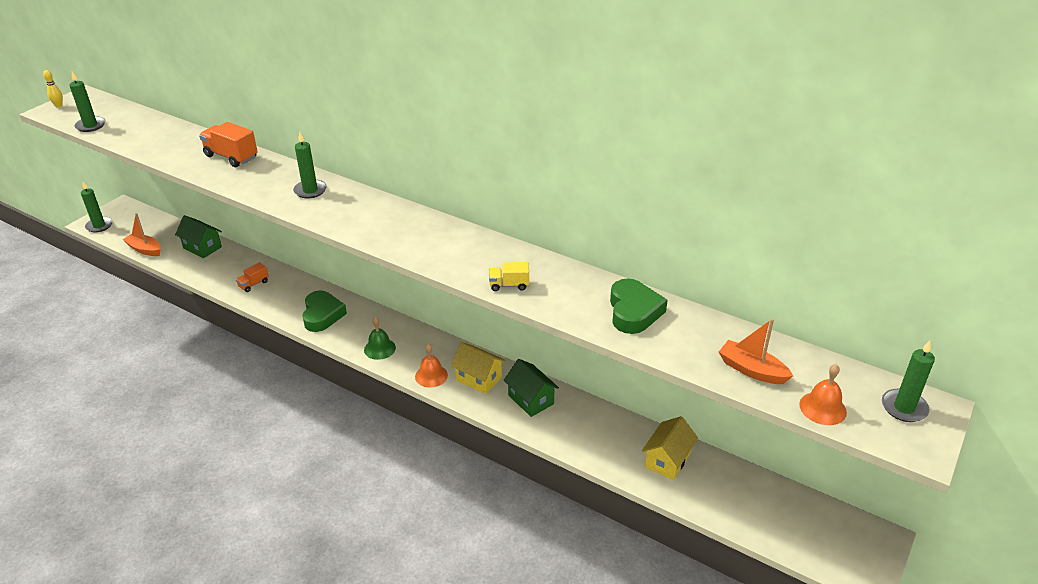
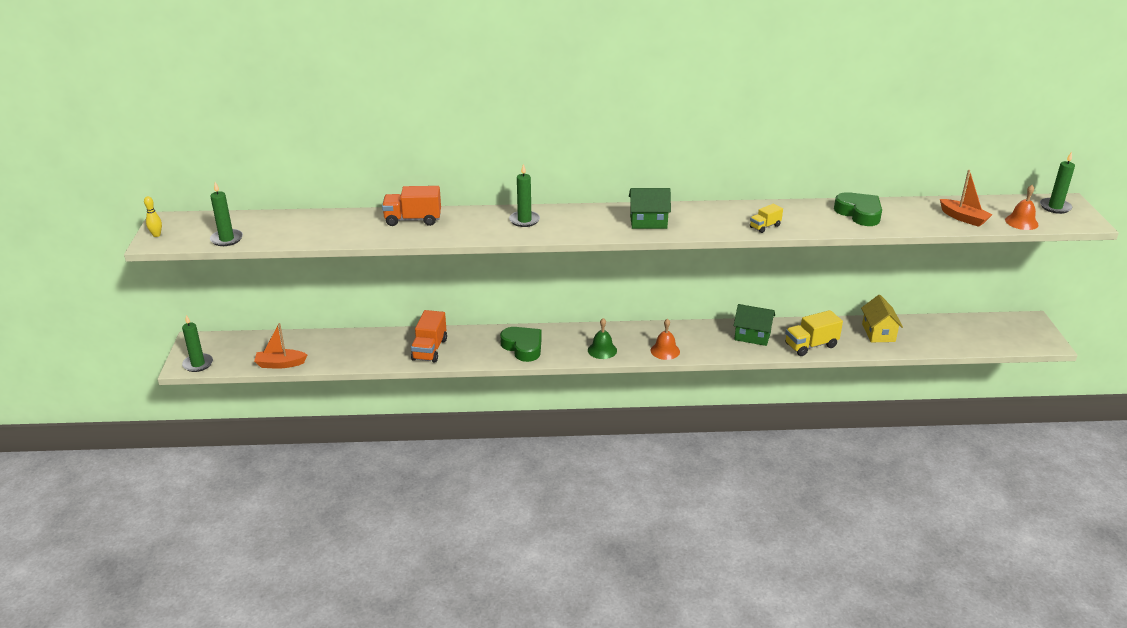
camera: 35 degrees left, 5 degrees down
green house [175,215,222,258] -> green house moved to [629,188,671,229]
orange truck [236,262,269,292] -> orange truck [411,310,447,363], size x1.74
yellow house [451,342,505,394] -> none
orange boat [719,319,793,384] -> orange boat turned 135 degrees counterclockwise [940,170,993,227]
none -> yellow truck [785,310,843,356]

